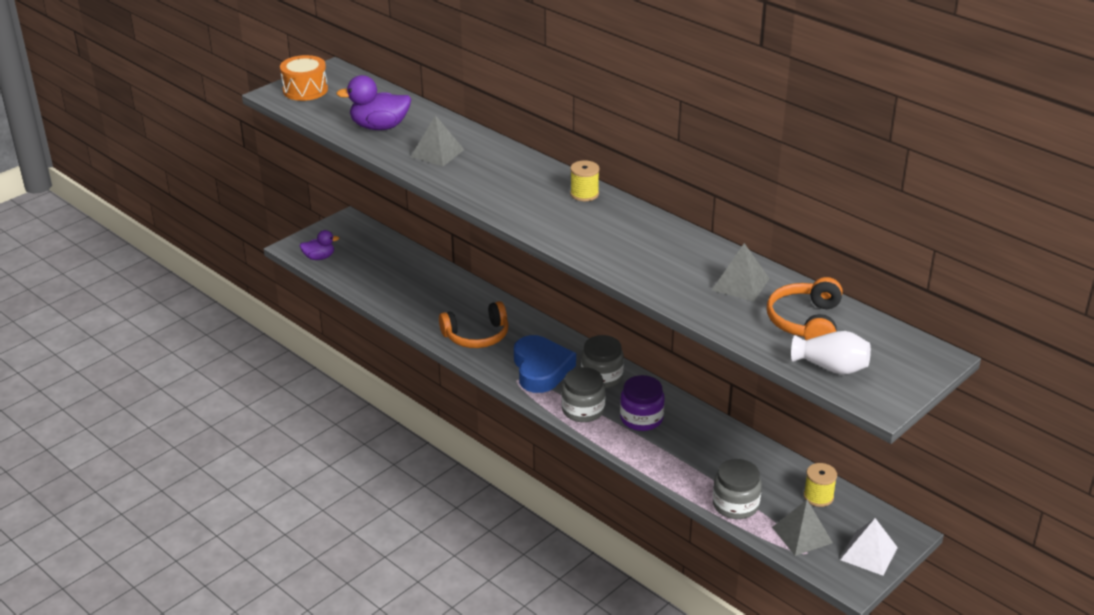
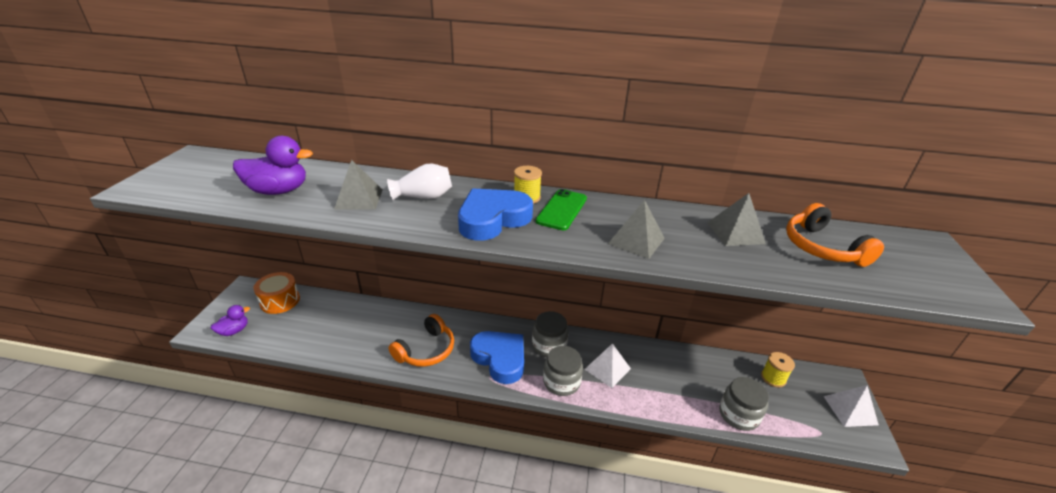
camera: 35 degrees left, 0 degrees up
orange drum [280,55,328,101] -> orange drum moved to [254,272,300,314]
purple duck [336,75,411,130] -> purple duck turned 150 degrees counterclockwise [233,136,313,195]
purple jar [620,375,665,431] -> white pyramid [584,343,631,388]
grey pyramid [772,500,833,556] -> grey pyramid moved to [608,200,665,259]
white vase [791,331,871,375] -> white vase moved to [387,164,452,200]
none -> blue heart [458,189,533,241]
none -> green phone [536,189,587,230]

